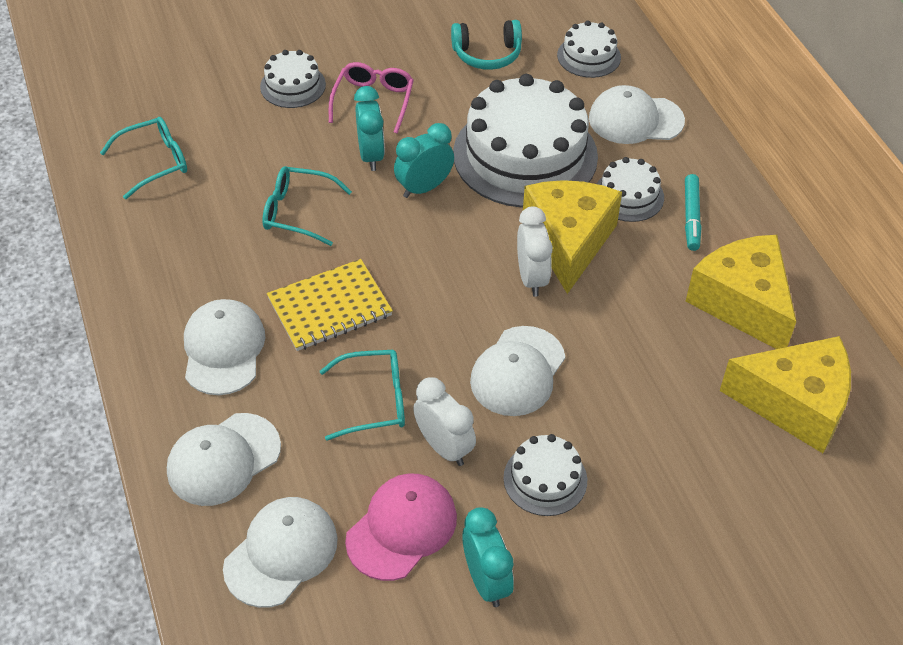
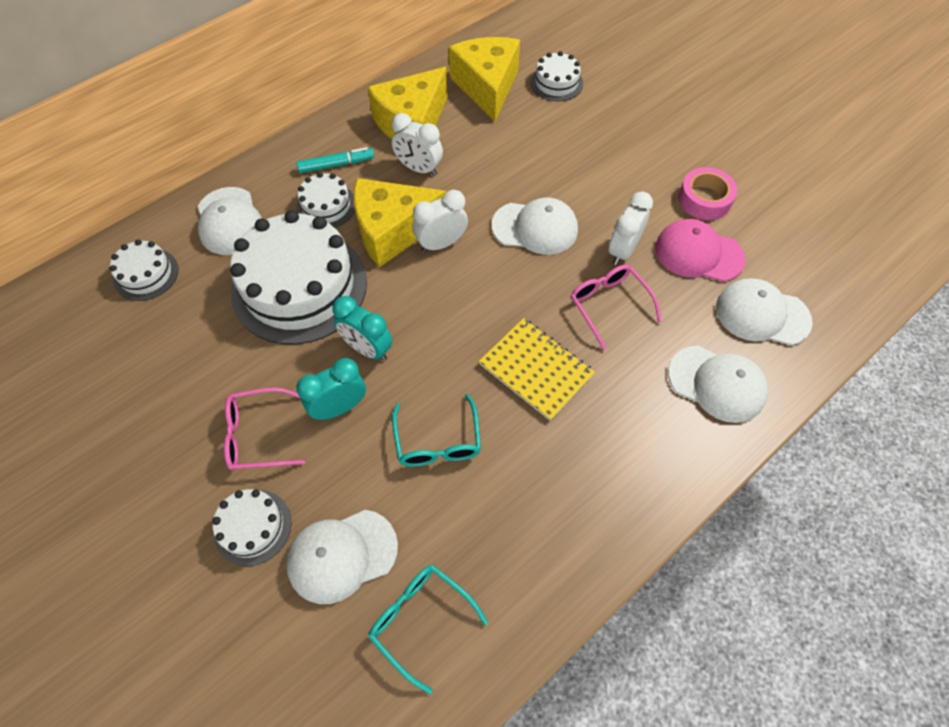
camera: 110 degrees left, 10 degrees up
white cap [184,299,265,395] -> white cap moved to [286,510,398,604]
turquoise glasses [320,350,405,441] -> pink glasses [571,265,662,350]
turquoise headphones [451,20,522,70] -> none
turquoise clock [462,507,514,607] -> pink tape [678,167,737,220]
white cake [503,434,587,516] -> white cake moved to [530,51,583,101]
none -> white clock [392,113,443,176]

